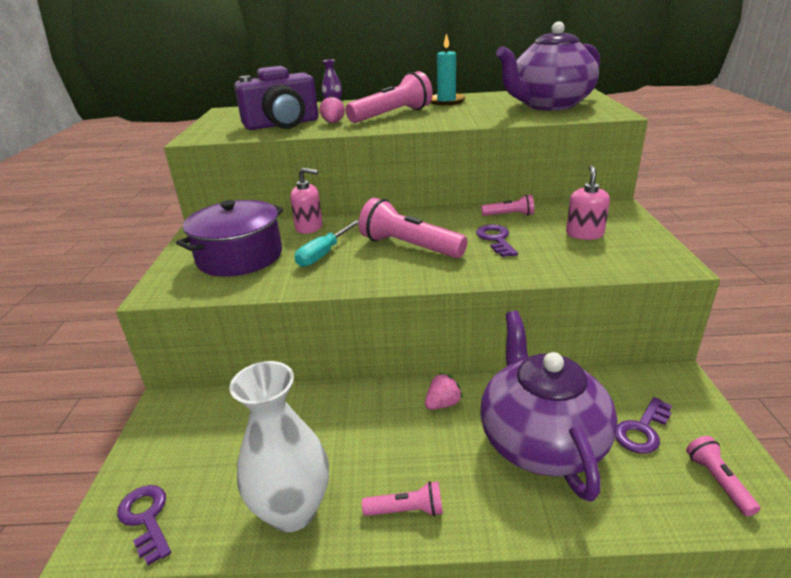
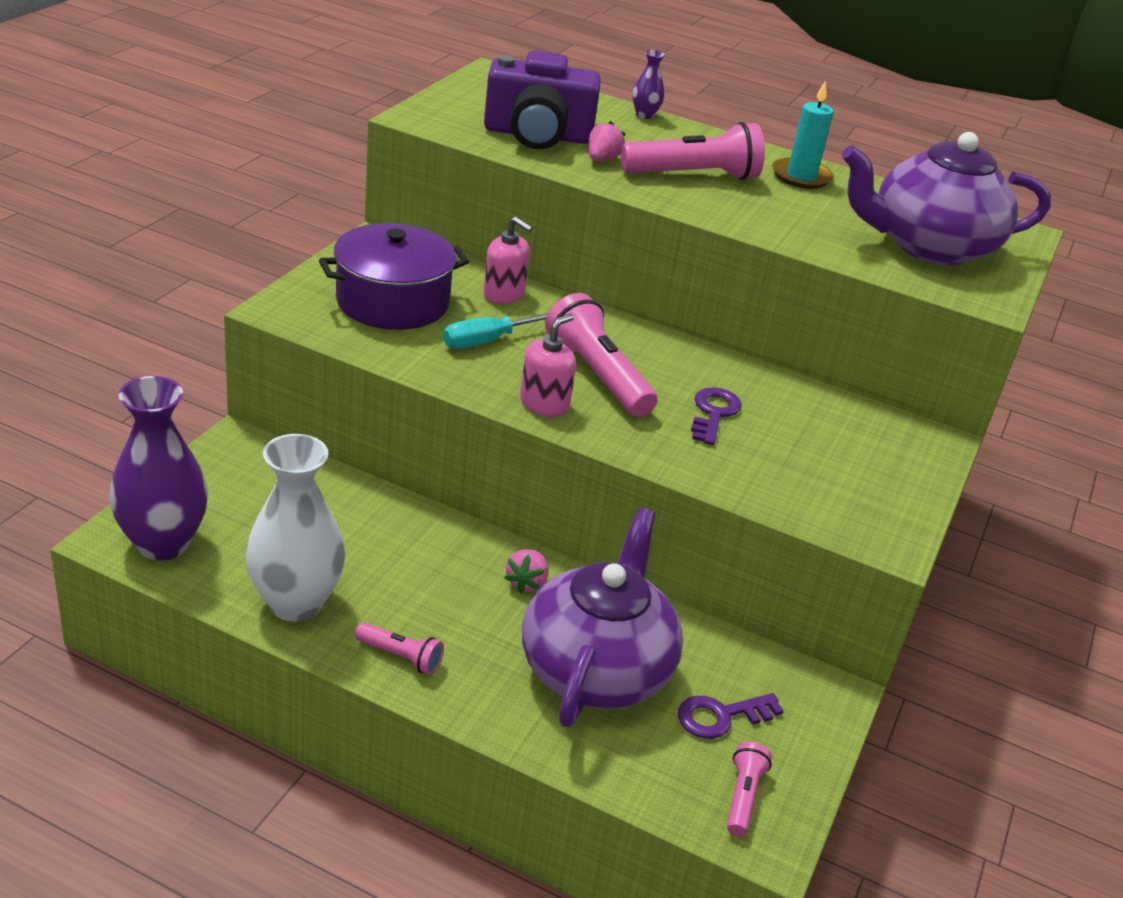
camera: 20 degrees right, 5 degrees up
purple key [117,485,171,565] -> purple vase [109,376,208,560]
pink strawberry [425,373,463,410] -> pink strawberry turned 120 degrees clockwise [504,549,549,594]
pink flashlight [481,195,534,216] -> none
pink soap dispenser [566,165,610,240] -> pink soap dispenser moved to [520,314,576,417]

